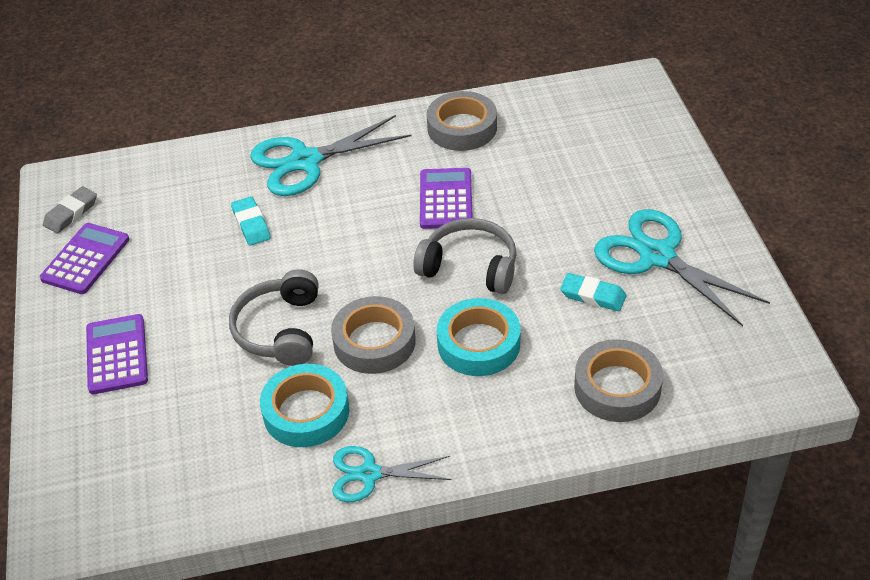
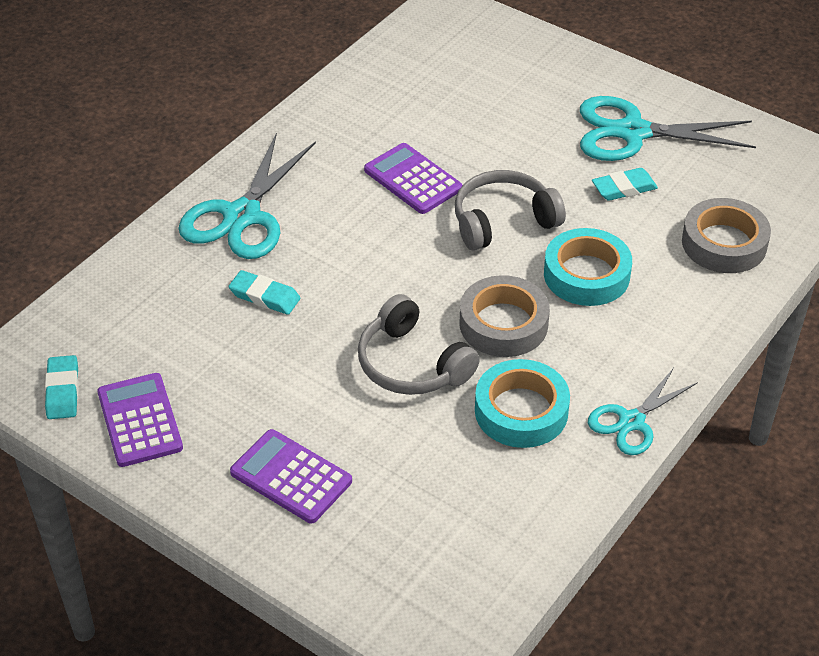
camera: 45 degrees left, 0 degrees up
grey eraser [43,186,97,233] -> turquoise eraser [45,355,79,419]
grey tape [427,91,497,151] -> none

